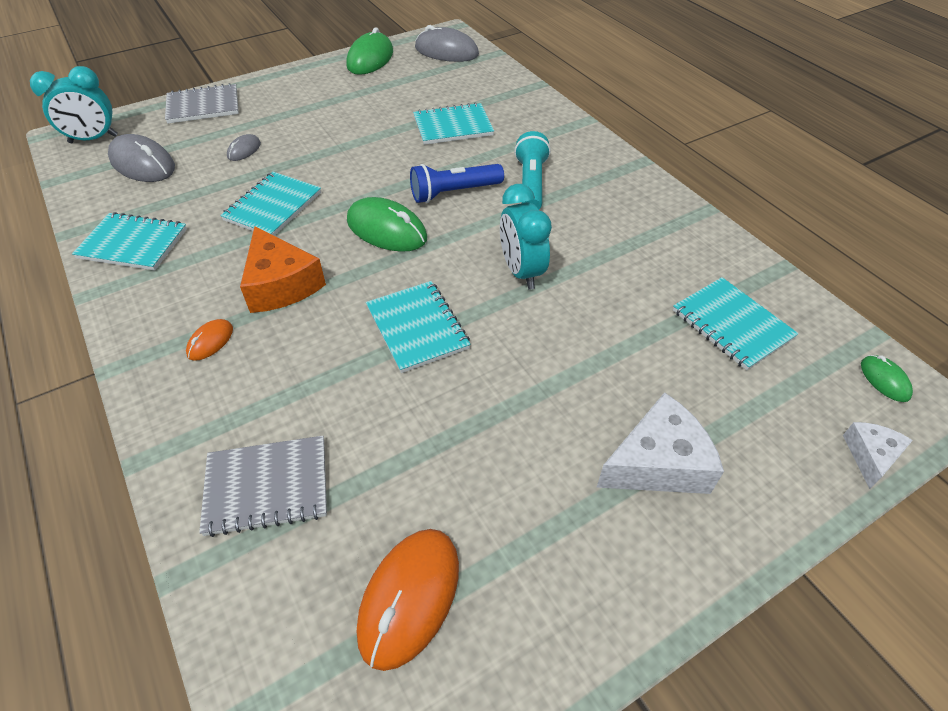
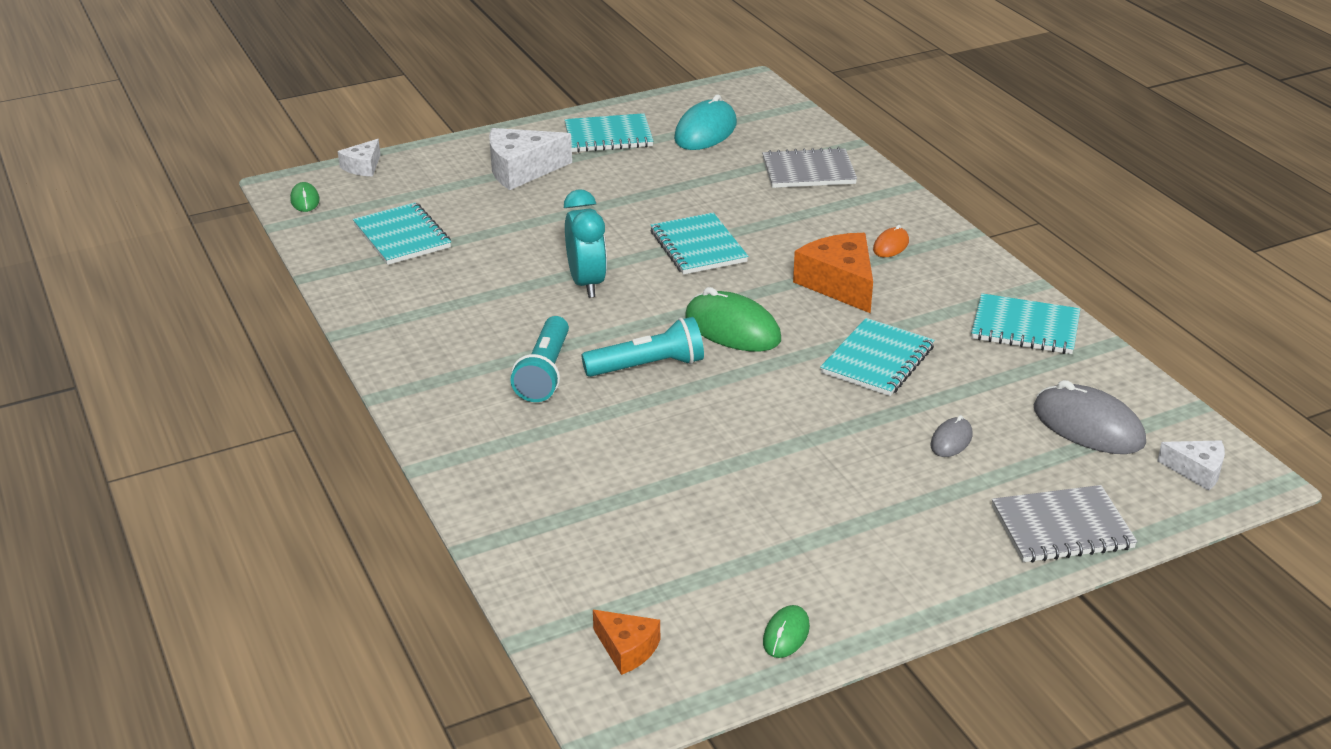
camera: 175 degrees left, 15 degrees down
turquoise clock [30,66,118,143] -> white cheese [1157,440,1225,491]
green mouse [346,27,393,75] -> green mouse [763,605,810,658], size x0.51
orange mouse [357,529,459,671] -> turquoise mouse [674,94,737,150]
blue flashlight [410,164,504,203] -> turquoise flashlight [582,317,704,377]
turquoise notebook [413,102,494,145] -> turquoise notebook moved to [565,113,653,153]
grey mouse [415,25,479,62] -> orange cheese [593,610,660,675]

